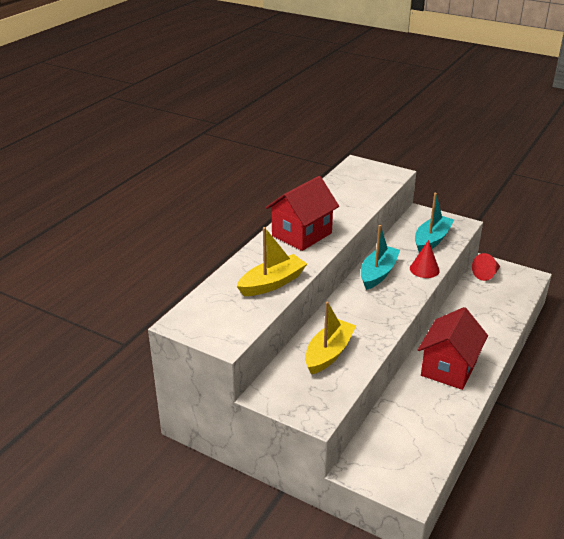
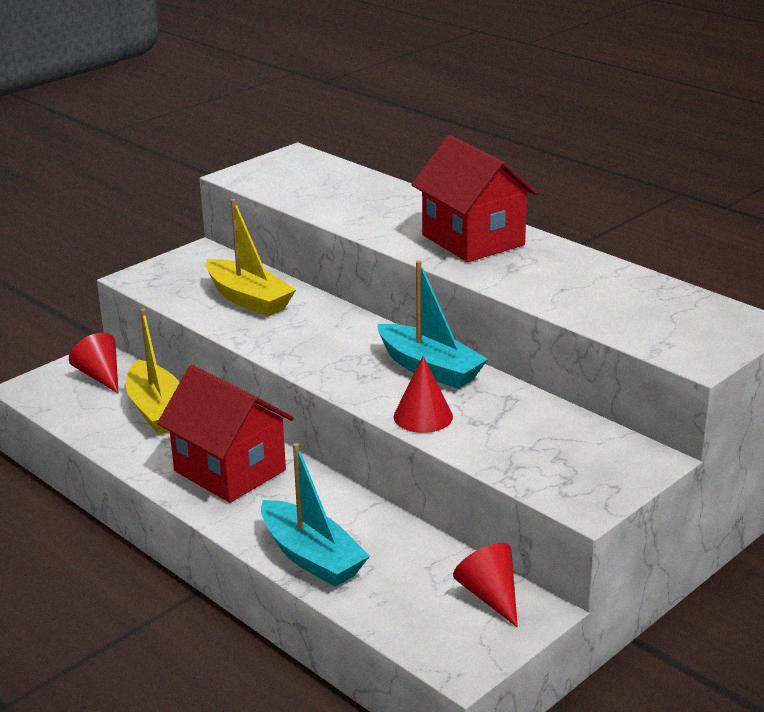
camera: 105 degrees right, 5 degrees down
yellow boat [237,227,307,296] -> yellow boat moved to [126,308,179,434]
turquoise boat [415,193,454,253] -> turquoise boat moved to [261,443,370,587]
none -> red cone [69,333,118,393]

